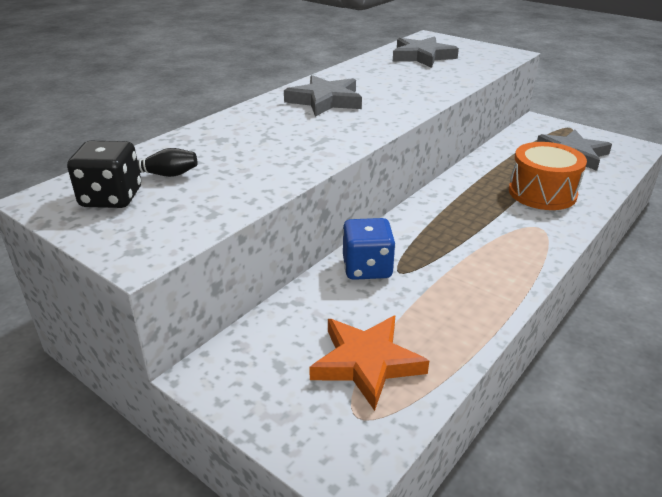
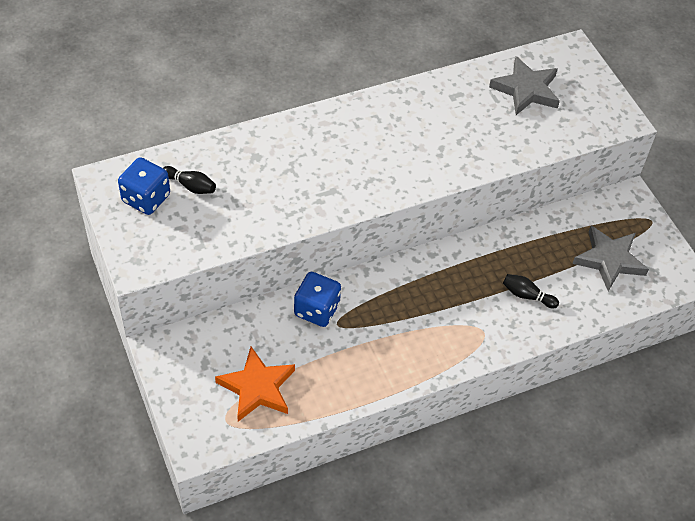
camera: 25 degrees right, 20 degrees up
black dice [67,141,141,208] -> blue dice [118,157,170,215]
grey star [284,75,362,117] -> none
orange drum [509,142,587,210] -> black bowling pin [503,274,559,308]

